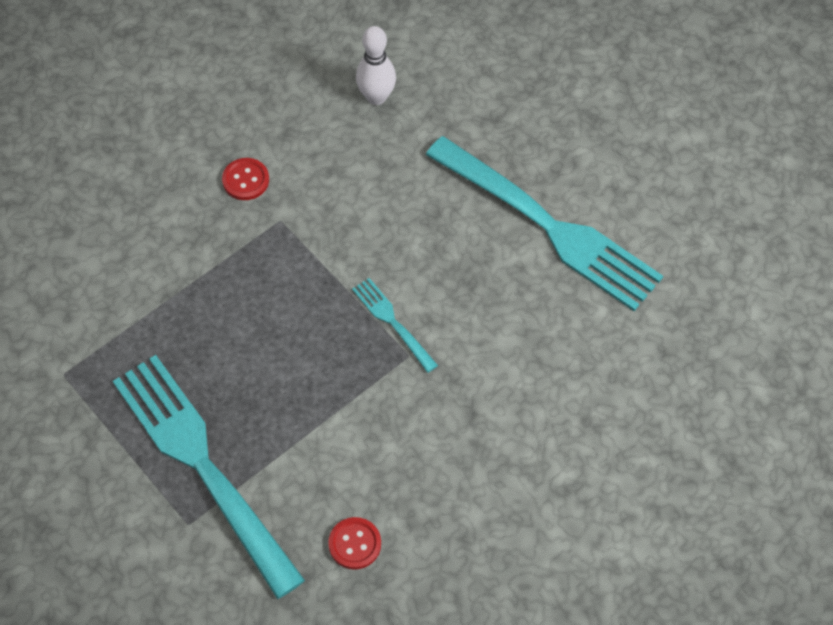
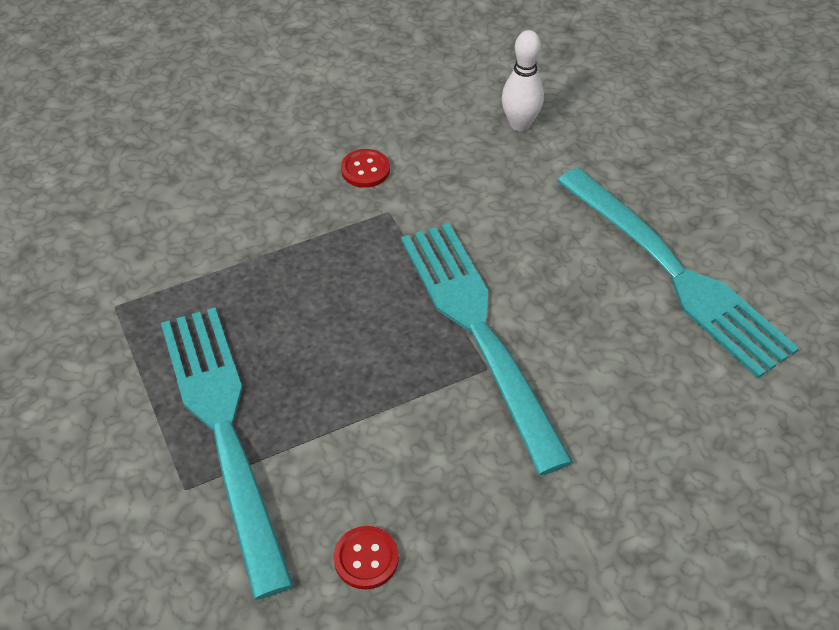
camera: 15 degrees right, 10 degrees down
turquoise fork [352,278,438,373] -> turquoise fork [401,223,573,475], size x2.30

